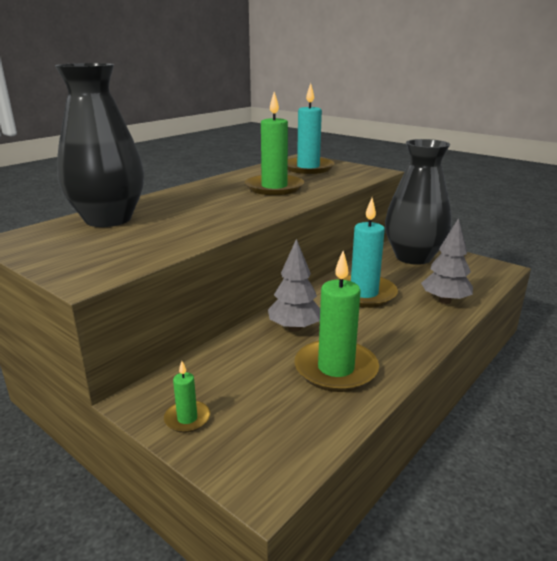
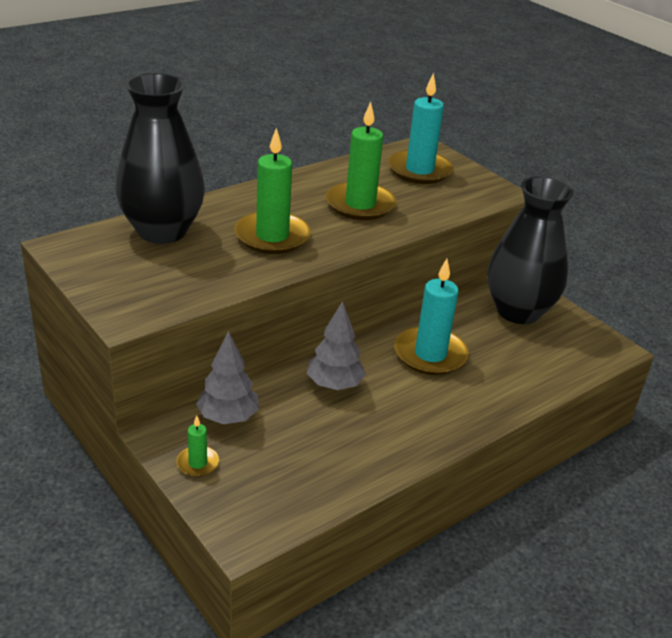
camera: 10 degrees right, 10 degrees up
green candle [295,251,379,392] -> green candle moved to [234,128,311,254]
grey tree [421,218,473,304] -> grey tree moved to [196,331,259,424]

